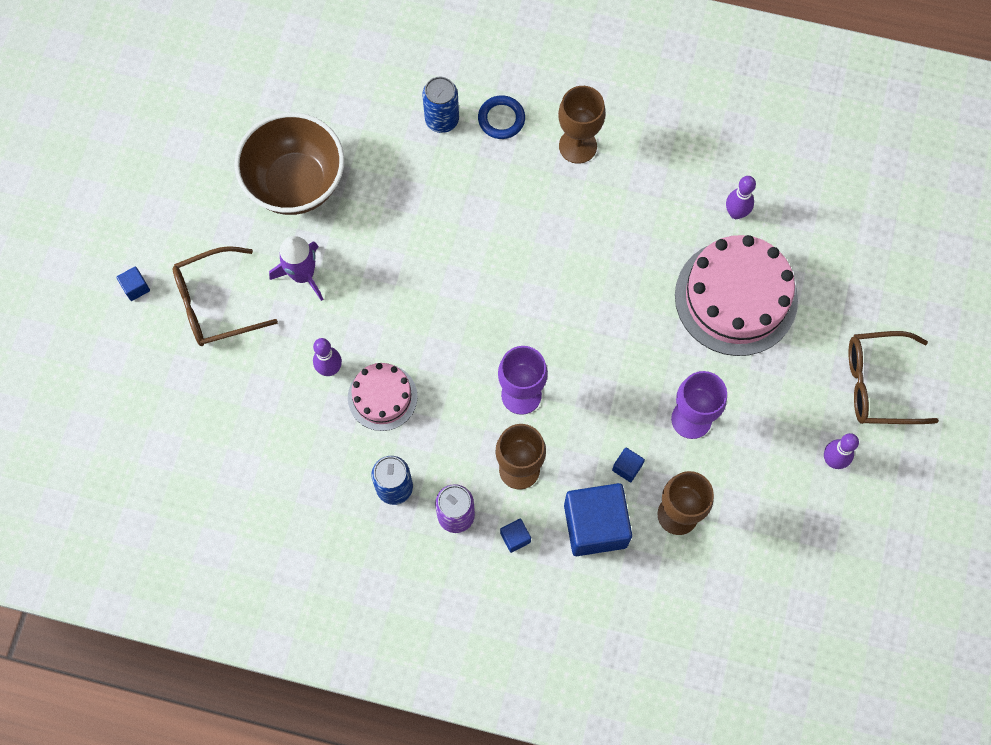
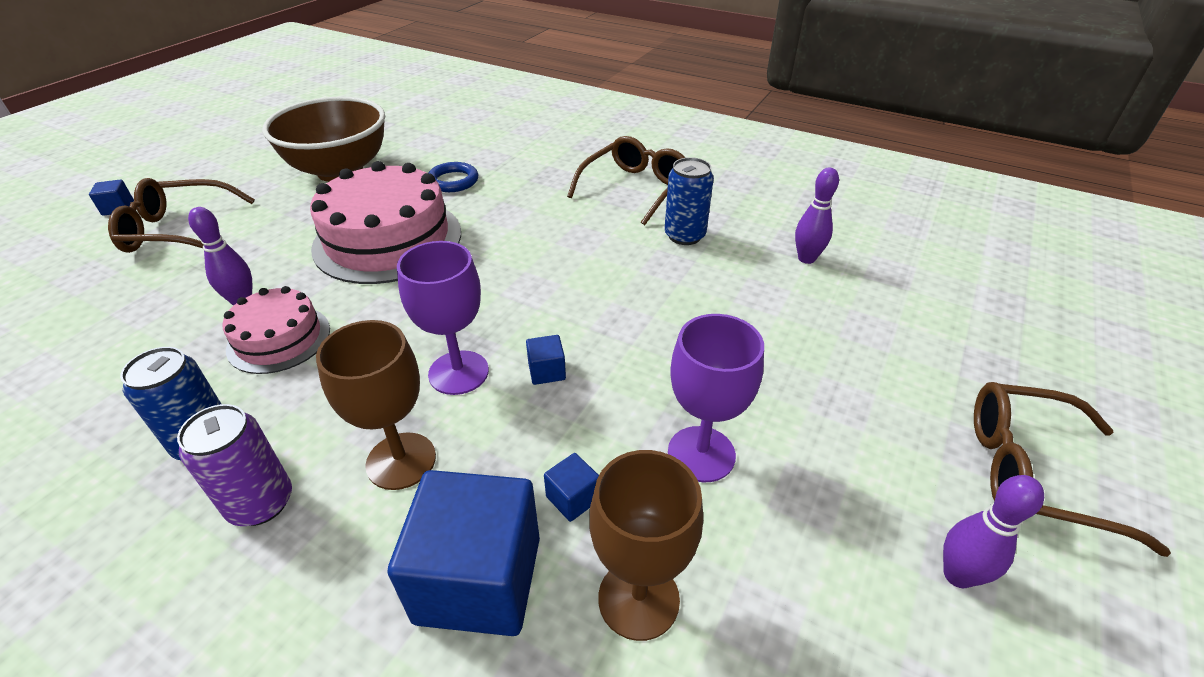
camera: 15 degrees right, 30 degrees down
purple rocket [269,236,324,301] -> none
blue can [422,77,459,133] -> blue can moved to [664,157,714,245]
blue ring [478,95,525,139] -> blue ring moved to [428,162,478,192]
blue cube [500,519,531,553] -> blue cube moved to [526,335,566,385]
brown goblet [558,86,606,164] -> brown glasses [567,136,685,225]
pink cake [675,235,798,356] -> pink cake moved to [310,161,461,284]

